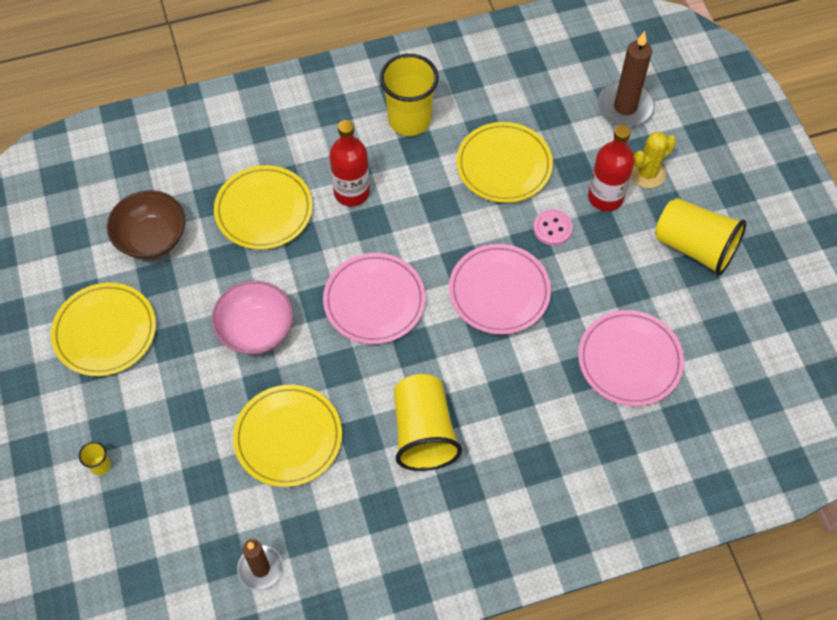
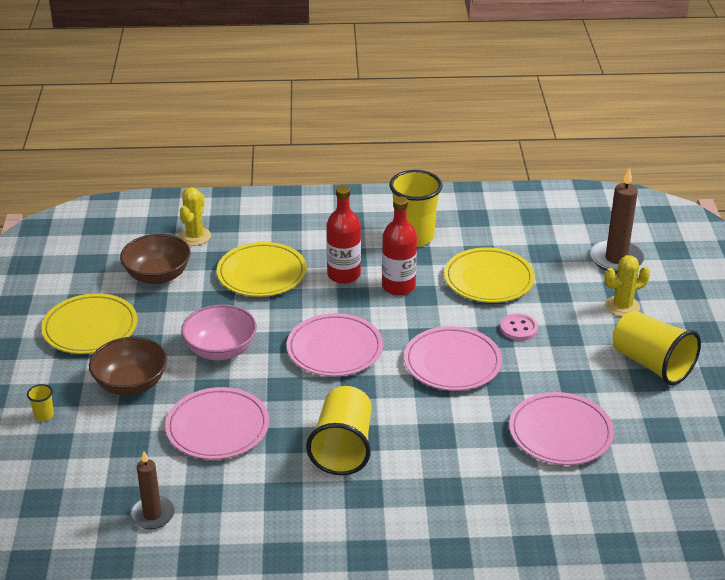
camera: 15 degrees right, 25 degrees down
yellow plate [233,385,342,487] -> pink plate [165,387,269,460]
red bottle [588,125,635,211] -> red bottle moved to [382,197,417,295]
none -> brown bowl [89,337,167,396]
none -> yellow cactus [179,187,211,246]

